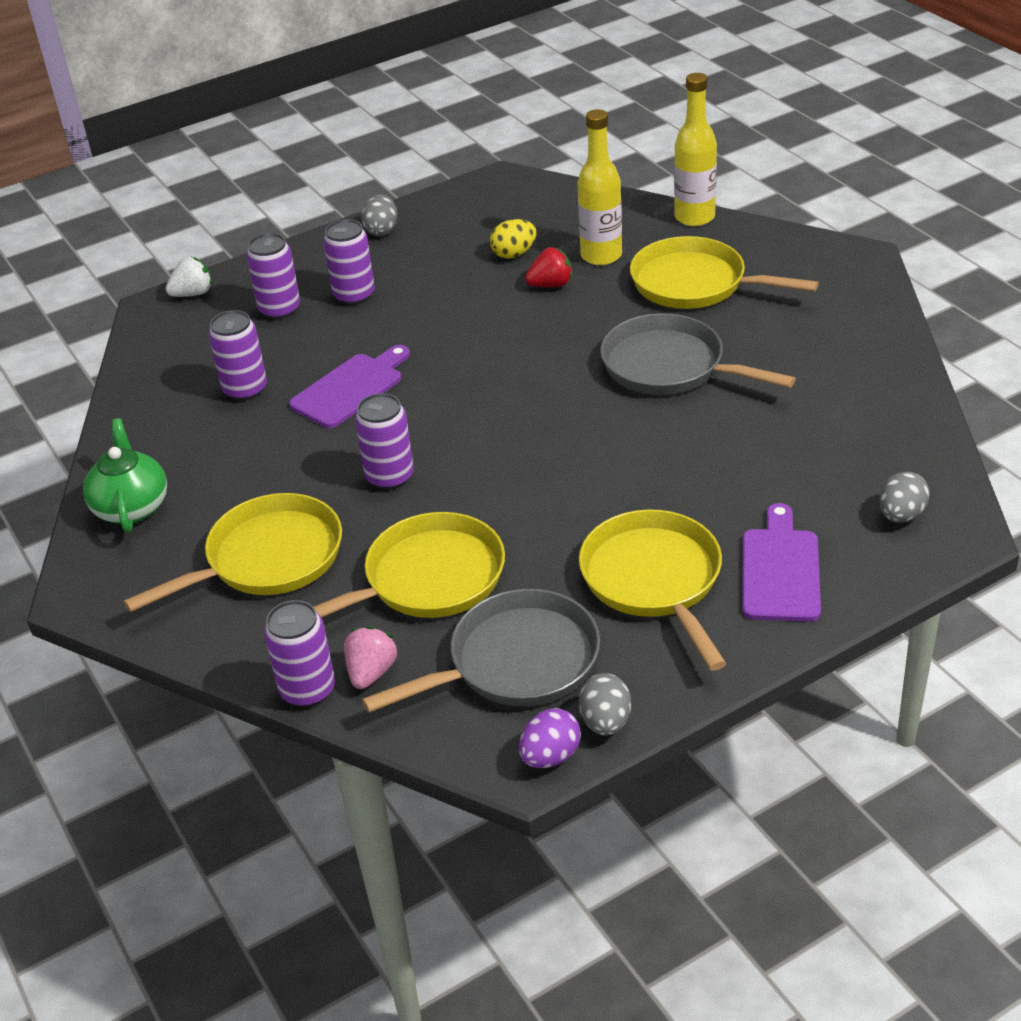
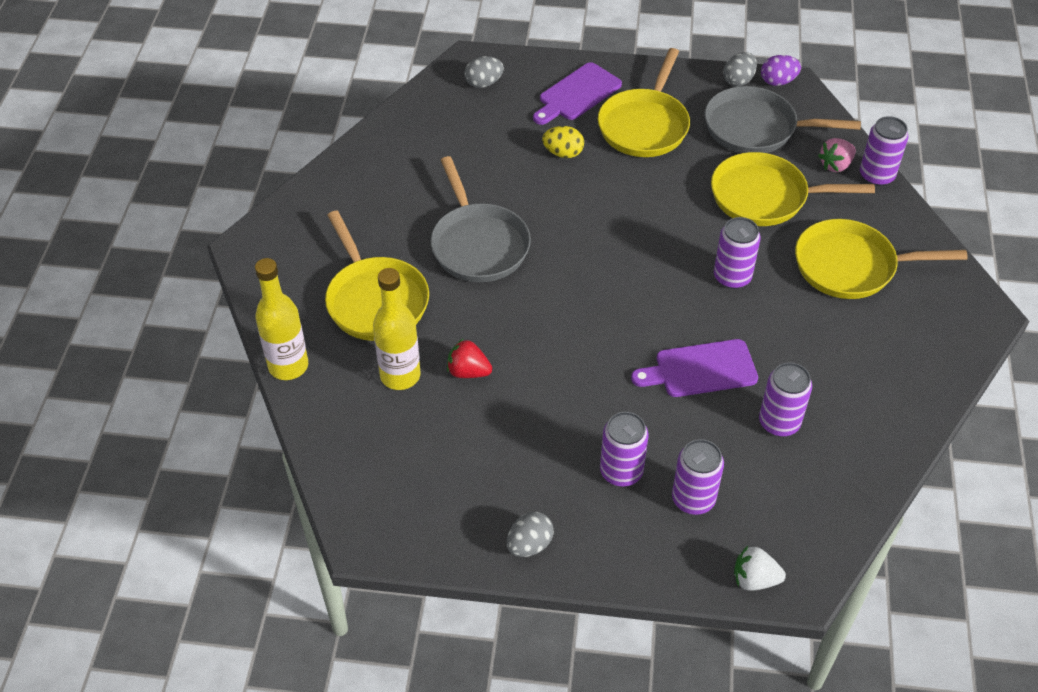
camera: 145 degrees left, 10 degrees up
green teapot [83,418,167,533] -> none
yellow egg [490,219,537,259] -> yellow egg moved to [542,126,584,158]

